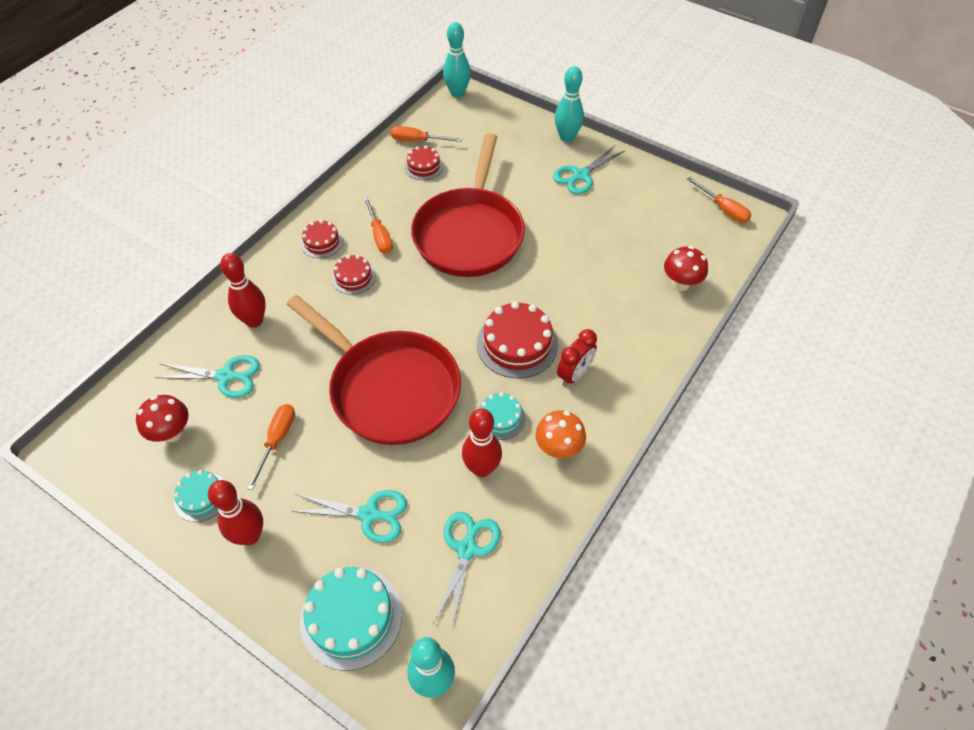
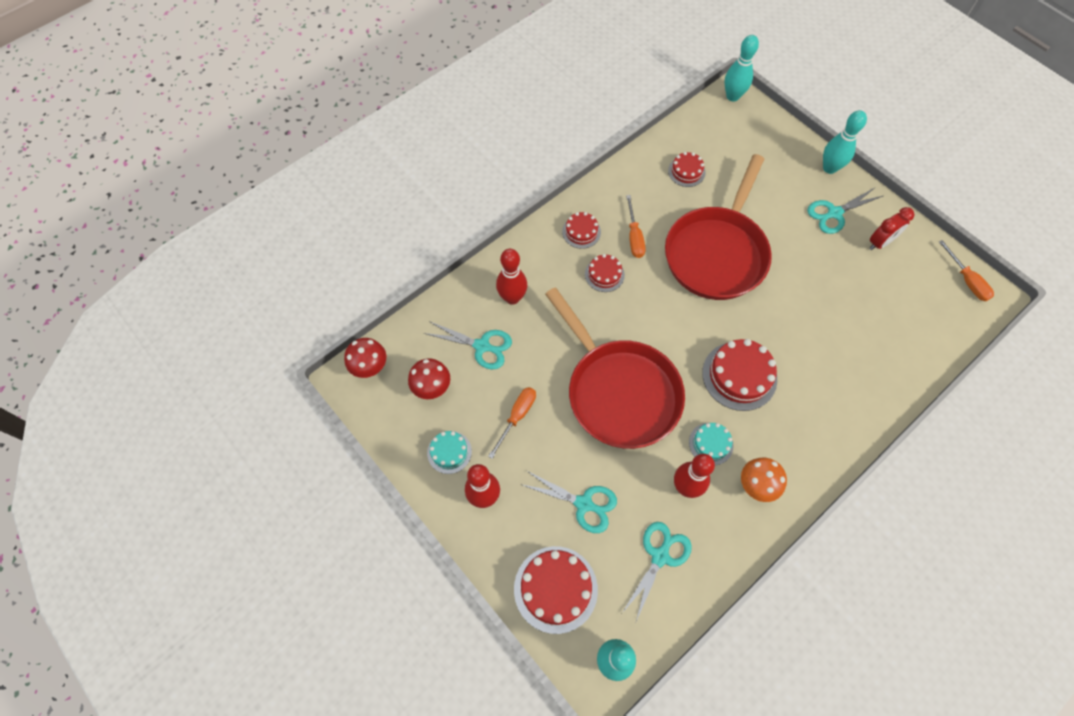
camera: 15 degrees right, 10 degrees up
turquoise cake [300,567,402,671] -> red cake [514,546,598,634]
orange screwdriver [391,126,462,142] -> none
red clock [557,329,597,386] -> red clock moved to [869,207,915,250]
red mushroom [664,246,708,291] -> red mushroom moved to [344,338,386,378]

